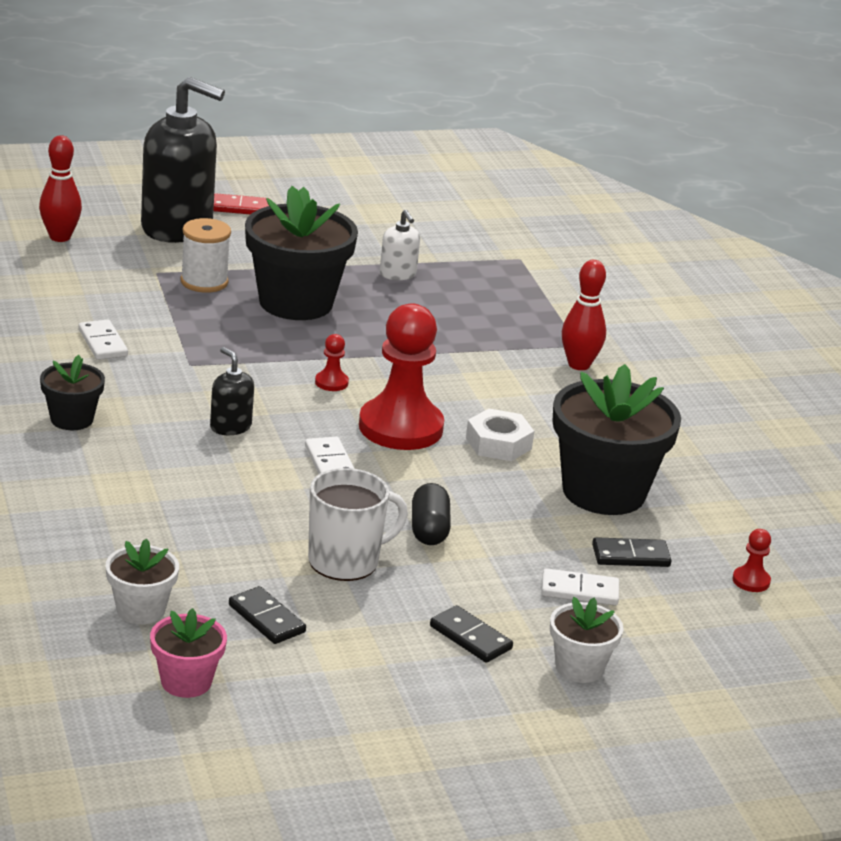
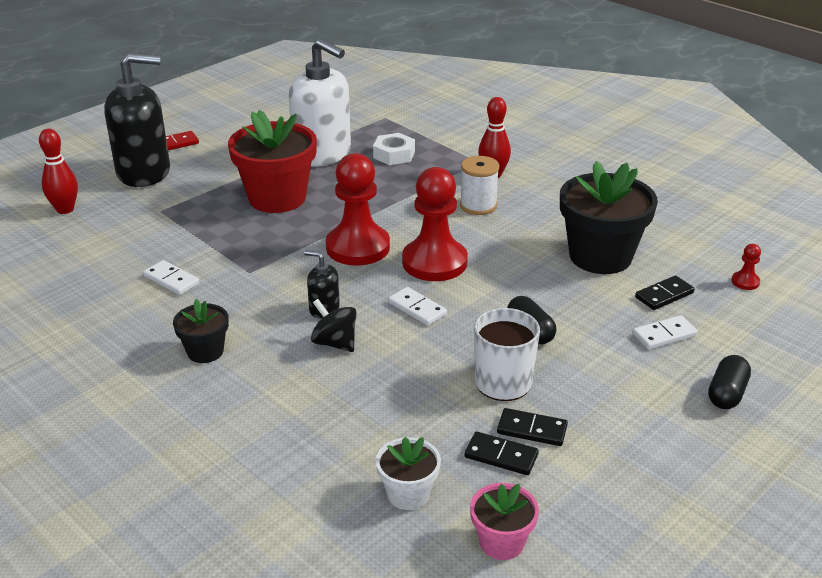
camera: 25 degrees left, 5 degrees up
white spool [181,218,231,293] -> white spool moved to [460,156,499,215]
black flower pot [245,186,358,320] -> red flower pot [228,110,317,213]
red pawn [315,334,349,391] -> red pawn [326,153,390,265], size x2.45
white soap dispenser [380,210,420,280] -> white soap dispenser [289,38,351,167], size x2.27
black domino [430,605,513,663] -> black domino moved to [497,408,568,446]
white nut [466,409,534,461] -> white nut moved to [373,133,415,165]
white flower pot [550,597,624,683] -> black capsule [708,355,751,409]
none -> black spinning top [311,299,357,352]

